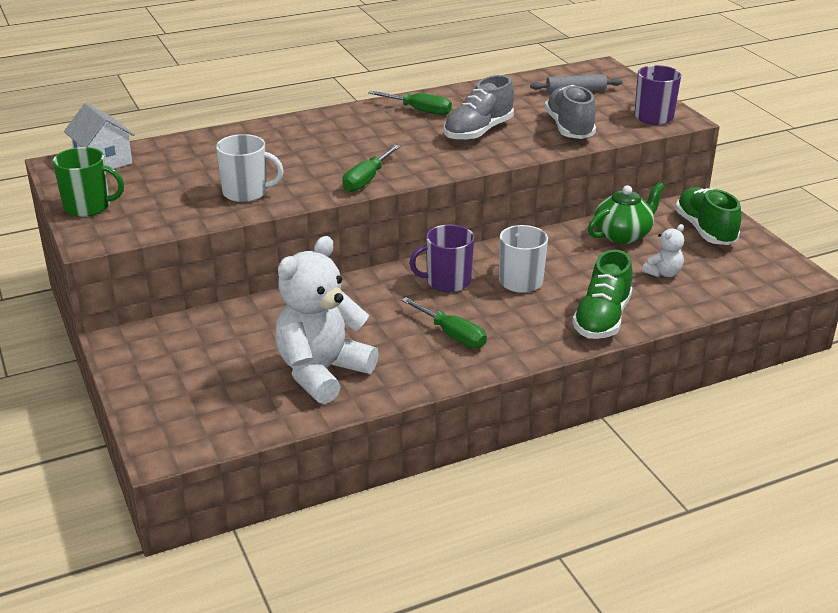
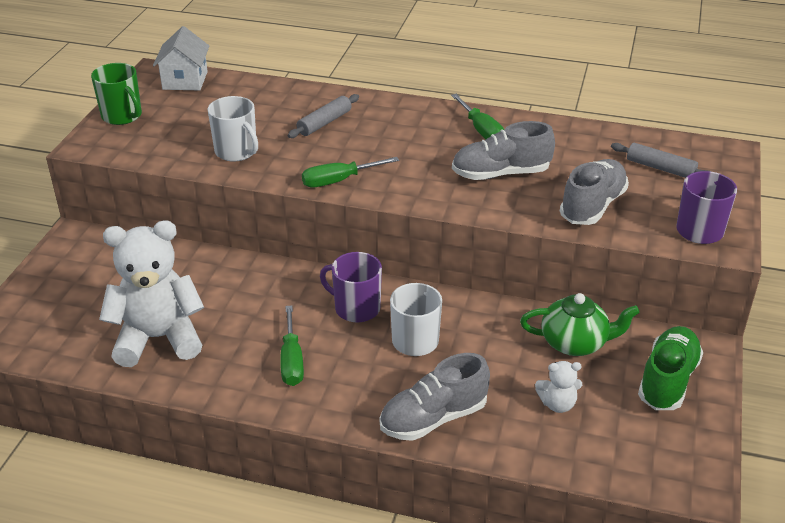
camera: 40 degrees right, 5 degrees up
green shoe [572,250,633,339] -> grey shoe [380,353,490,441]
none -> grey rolling pin [288,94,359,138]

